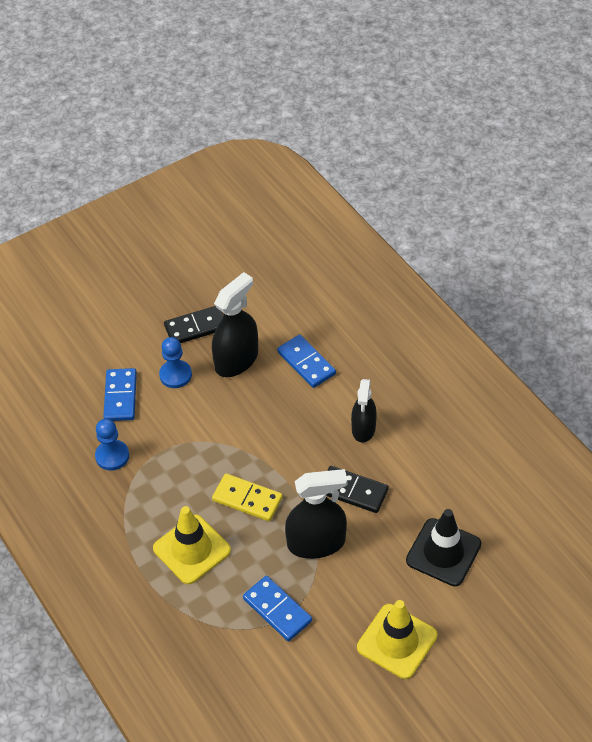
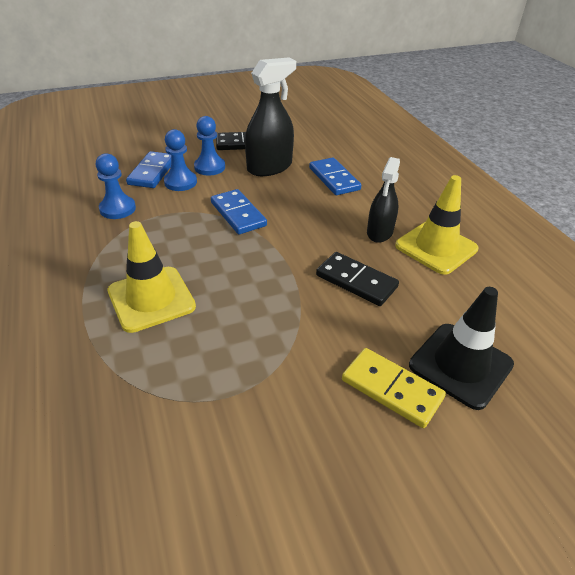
camera: 10 degrees right, 10 degrees down
yellow domino [212,474,283,521] -> yellow domino moved to [342,348,446,428]
blue domino [243,576,312,641] -> blue domino moved to [211,189,267,234]
black spray bottle [285,469,347,559] -> none
yellow traffic cone [357,600,438,679] -> yellow traffic cone moved to [395,175,479,275]
none -> blue pawn [164,129,197,191]

